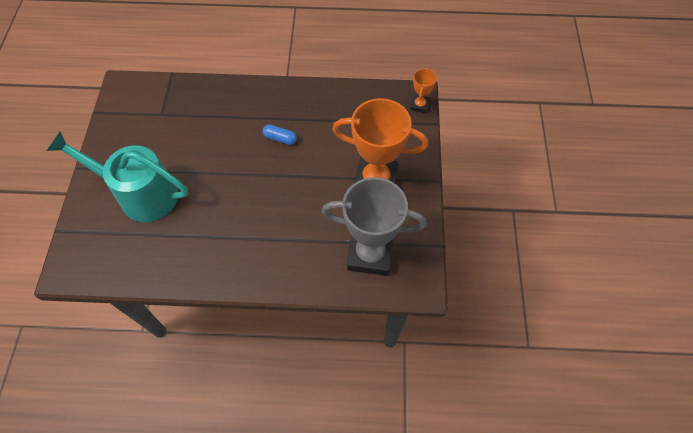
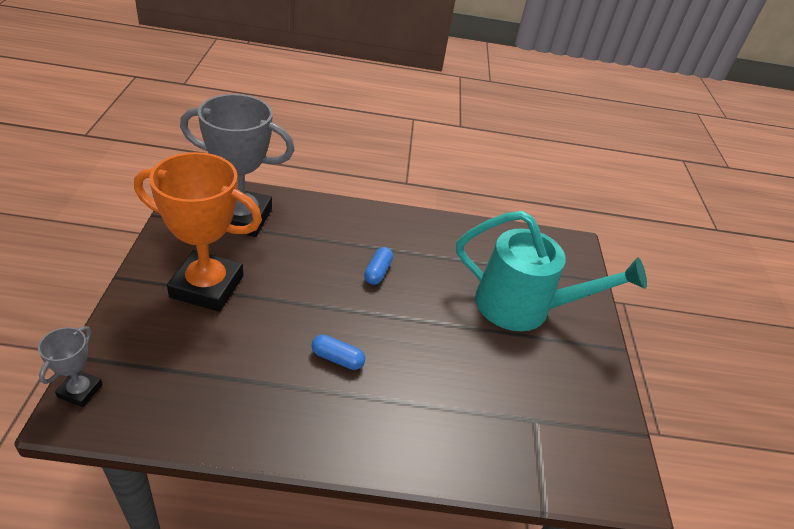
camera: 175 degrees right, 20 degrees down
orange trophy [410,68,437,113] -> grey trophy [38,326,103,407]
none -> blue capsule [364,247,393,285]

